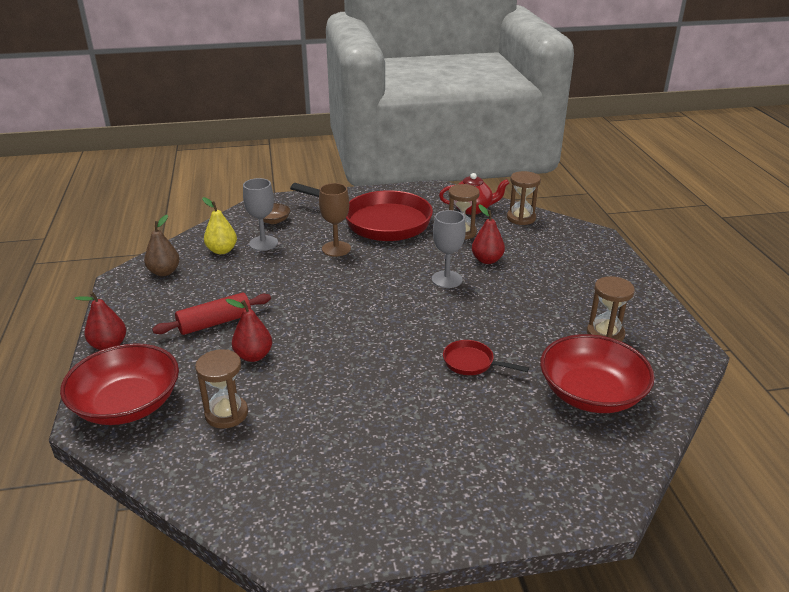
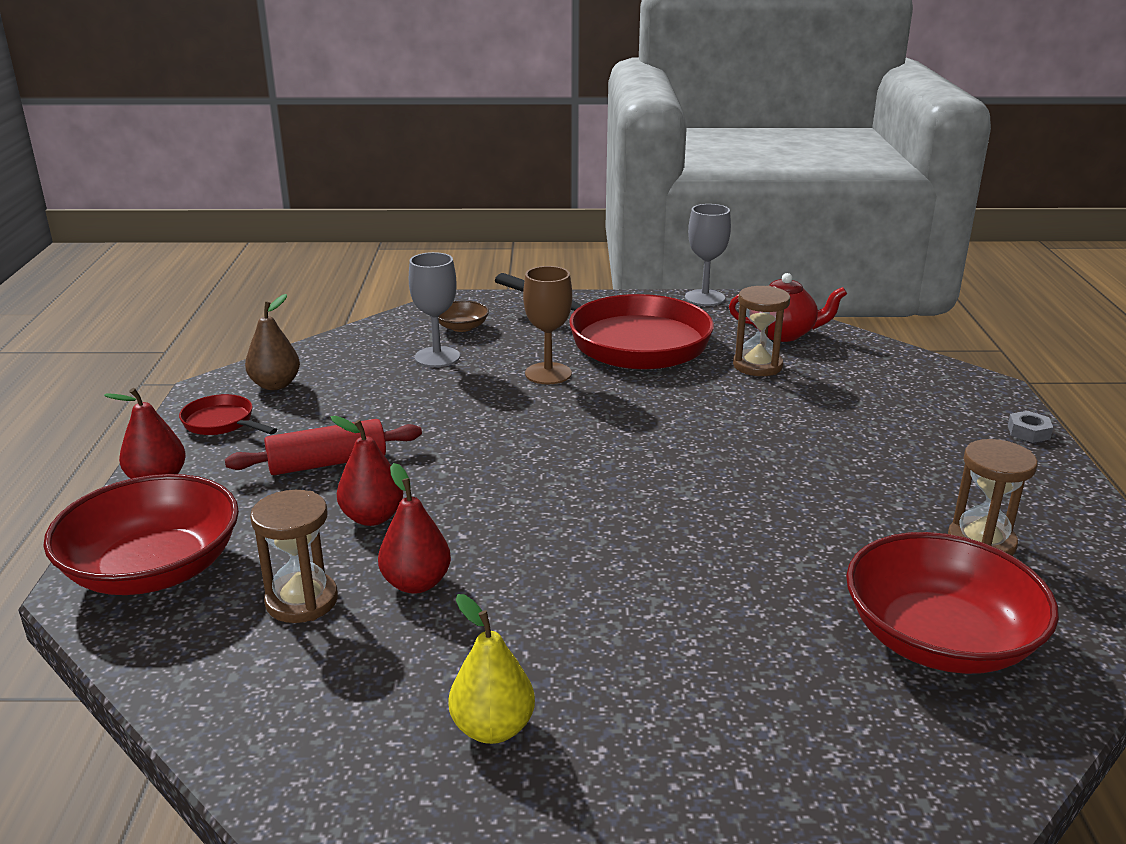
camera: 10 degrees right, 5 degrees down
yellow pear [202,197,237,254] -> yellow pear moved to [448,594,535,744]
grey goblet [432,210,466,288] -> grey goblet moved to [685,204,731,306]
red pan [443,340,529,375] -> red pan moved to [179,394,277,435]
red pear [472,204,505,264] -> red pear moved to [378,463,451,594]
brown hourglass [507,171,541,225] -> none
none -> grey nut [1008,411,1053,443]

